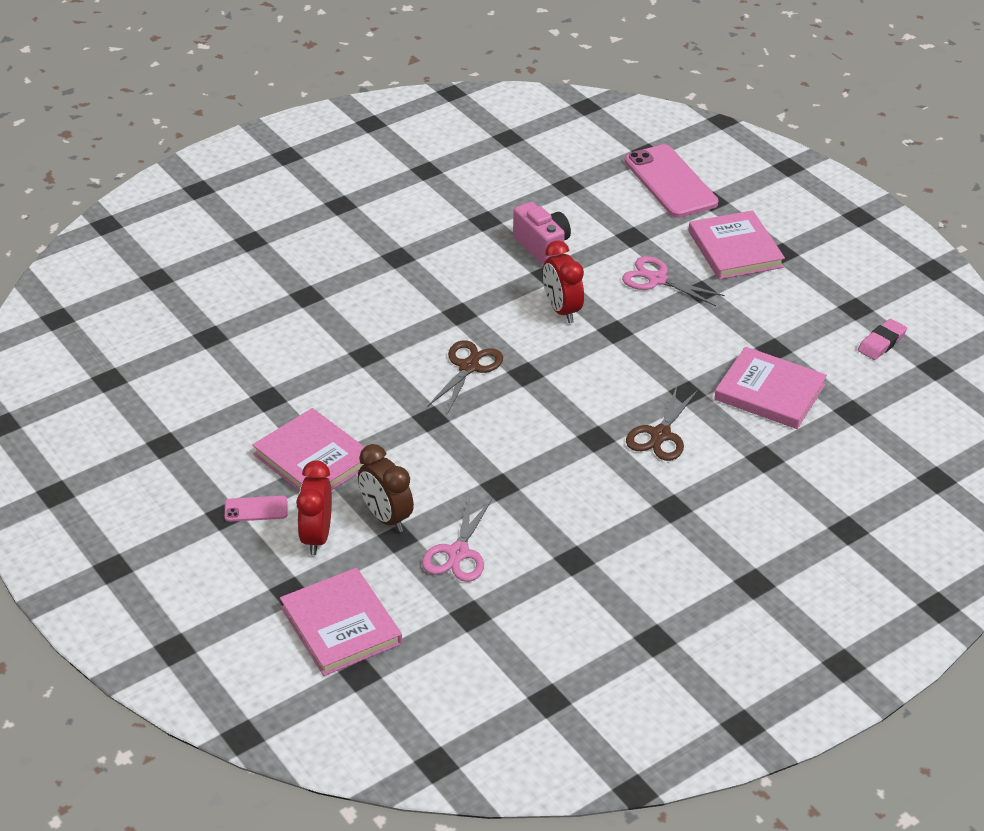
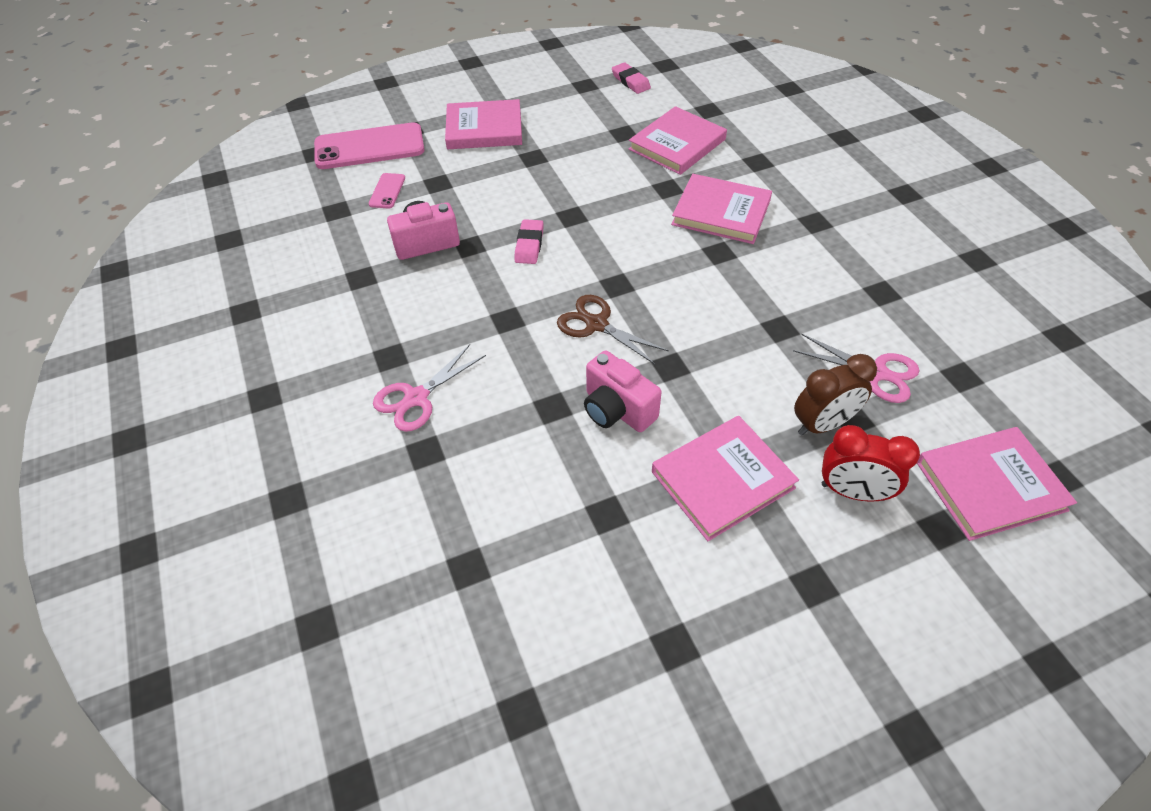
camera: 75 degrees left, 10 degrees up
pink phone [225,496,288,522] -> pink phone moved to [369,173,405,208]
red clock [543,241,584,323] -> pink eraser [514,219,544,264]
pink scissors [622,256,725,306] -> pink scissors moved to [373,344,486,432]
brown scissors [626,386,698,461] -> pink book [671,174,772,244]
none -> pink camera [584,350,662,432]

